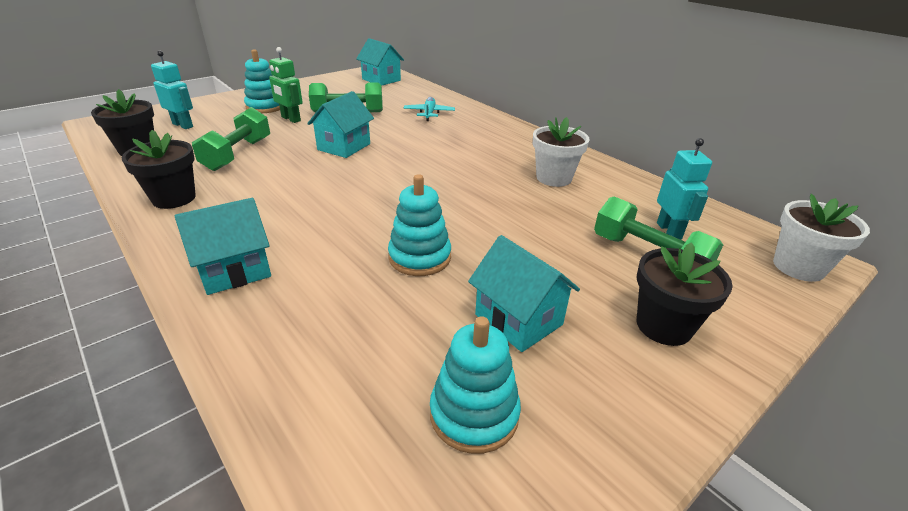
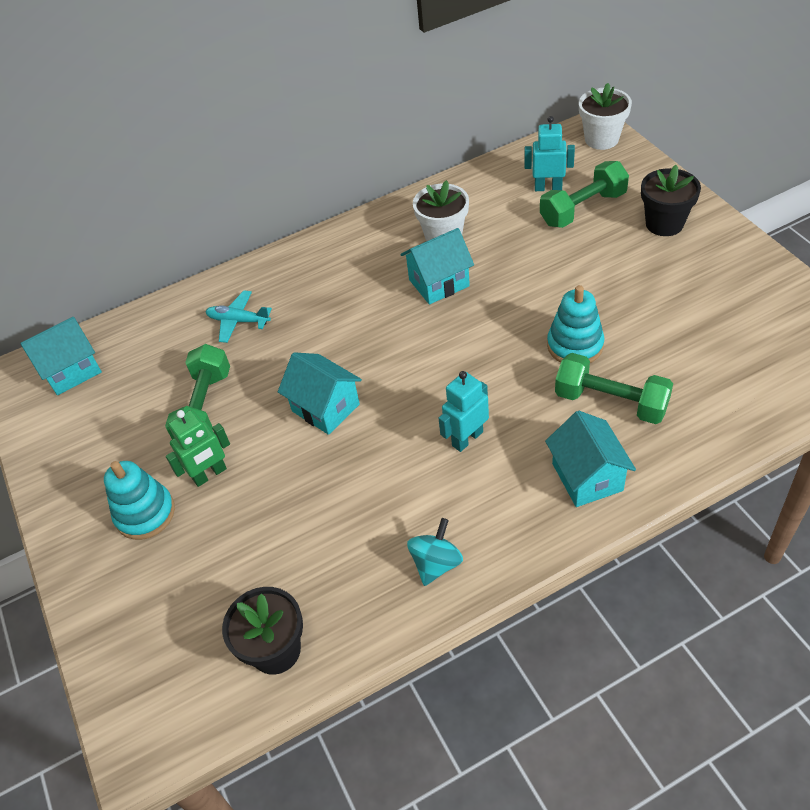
camera: 70 degrees left, 15 degrees up
black flower pot [122,130,196,209] -> turquoise spinning top [407,518,463,586]
turquoise robot [151,50,193,129] -> turquoise robot moved to [438,371,489,452]
green dumbbell [192,107,270,171] -> green dumbbell moved to [555,353,673,424]
turquoise stacking toy [430,316,521,454] -> none
turquoise house [468,235,580,352] -> turquoise house moved to [400,228,474,305]

